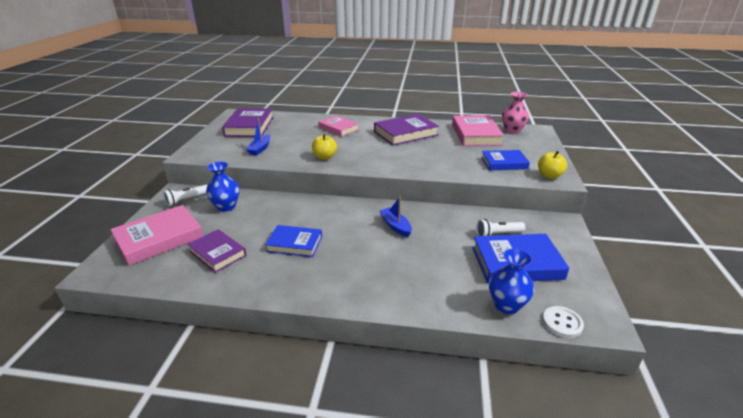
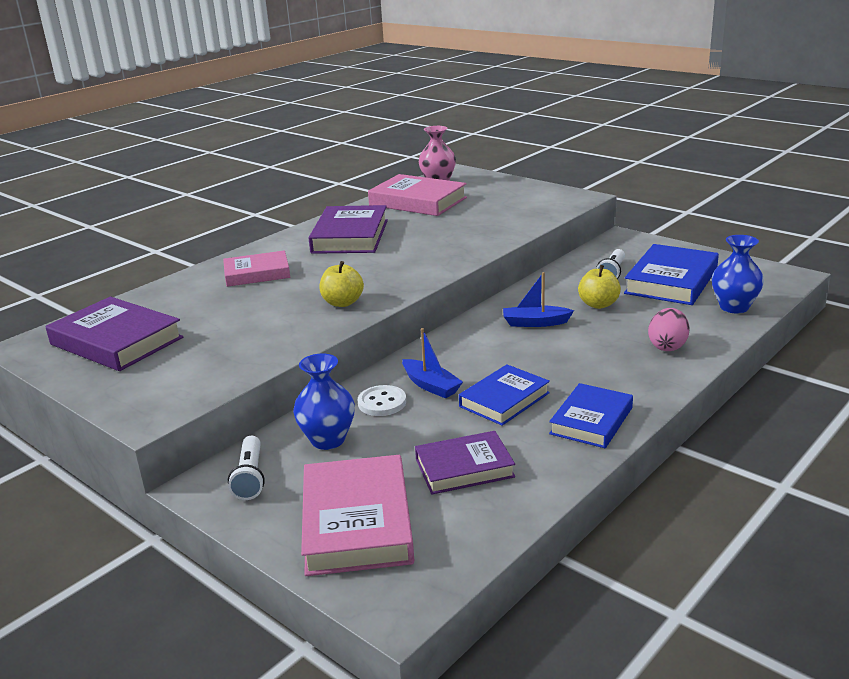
camera: 55 degrees left, 5 degrees down
blue boat [246,118,270,155] -> blue boat moved to [402,328,463,398]
blue book [481,150,530,170] -> blue book moved to [549,383,633,448]
yellow apple [538,151,567,179] -> yellow apple moved to [578,265,621,309]
white button [542,306,584,338] -> white button moved to [358,385,406,416]
none -> pink egg [648,308,690,351]

